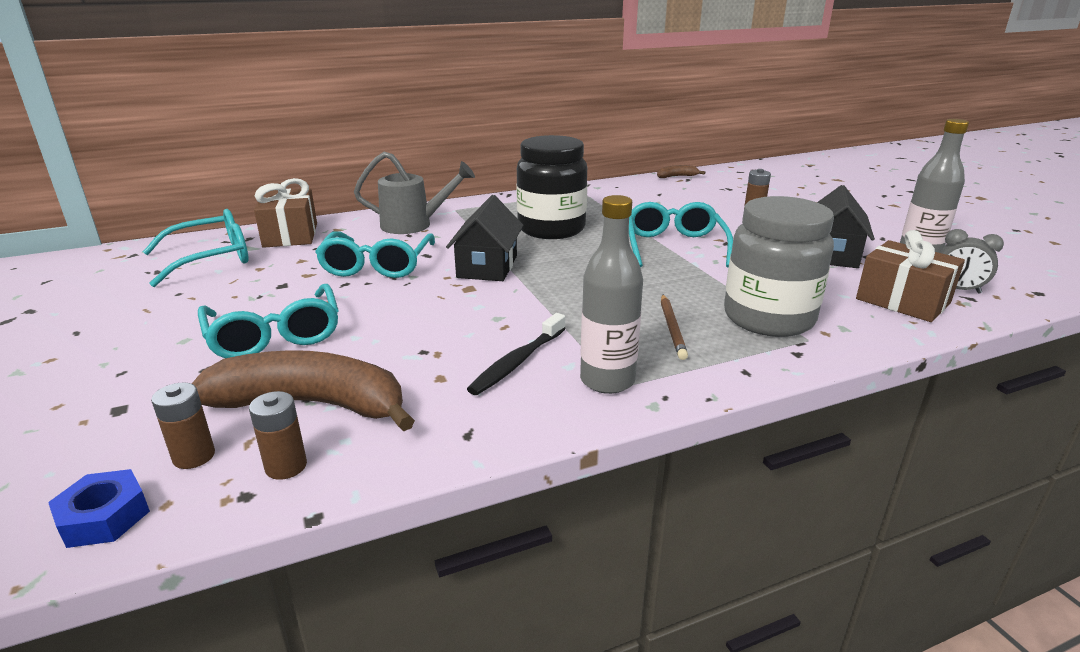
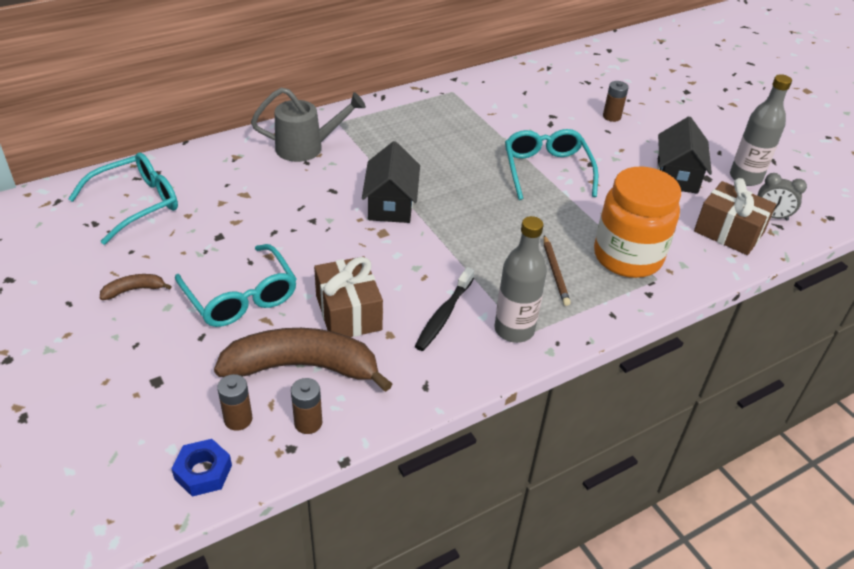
camera: 10 degrees left, 15 degrees up
brown gift [254,178,317,248] -> brown gift moved to [314,256,383,337]
turquoise glasses [315,231,435,278] -> none
black jar [516,135,587,239] -> none
brown banana [657,165,705,178] -> brown banana moved to [100,274,172,300]
grey jar [724,196,834,337] -> orange jar [594,167,681,278]

